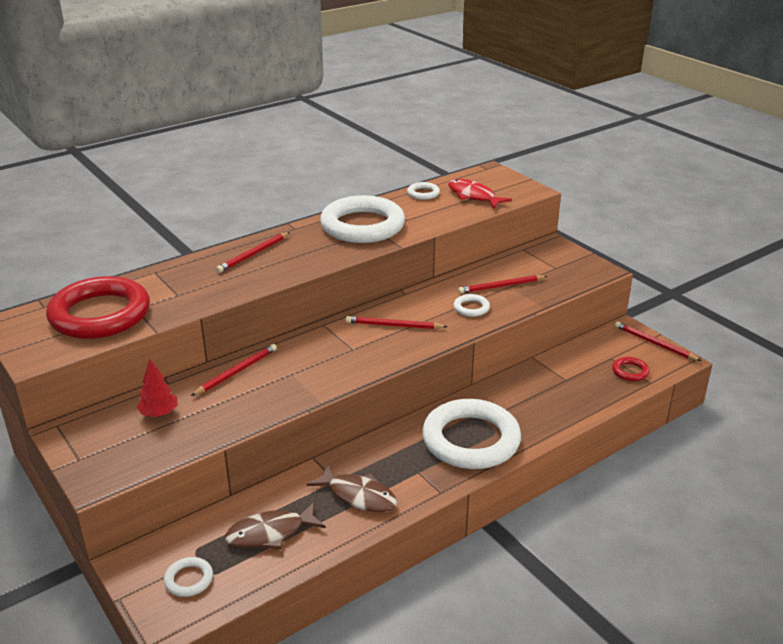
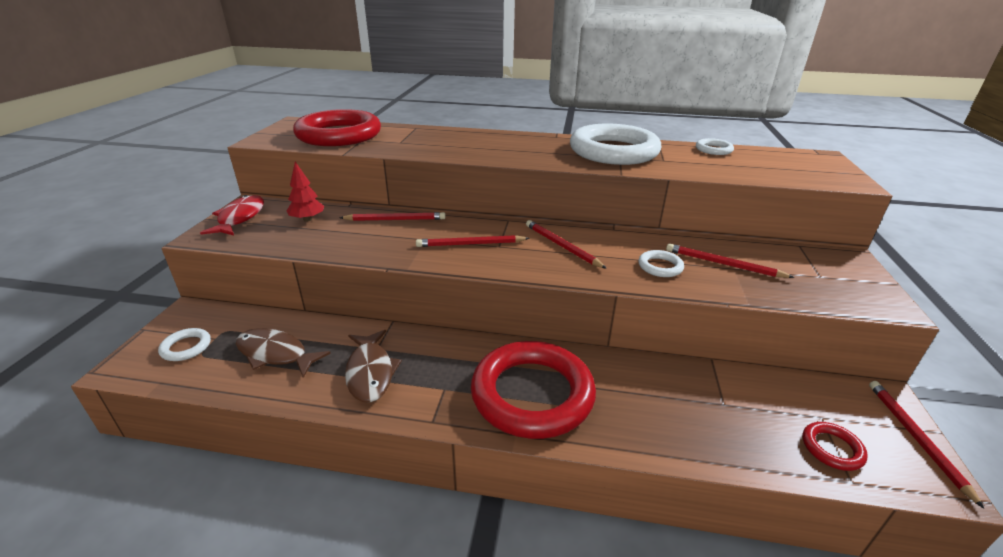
camera: 45 degrees right, 0 degrees up
red pencil [216,232,290,273] -> red pencil moved to [416,235,530,247]
white ring [422,399,521,469] -> red ring [471,341,596,439]
red fish [448,179,512,209] -> red fish moved to [200,195,264,235]

